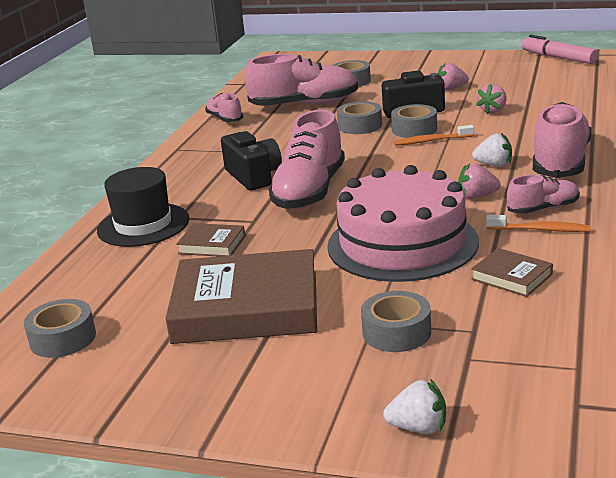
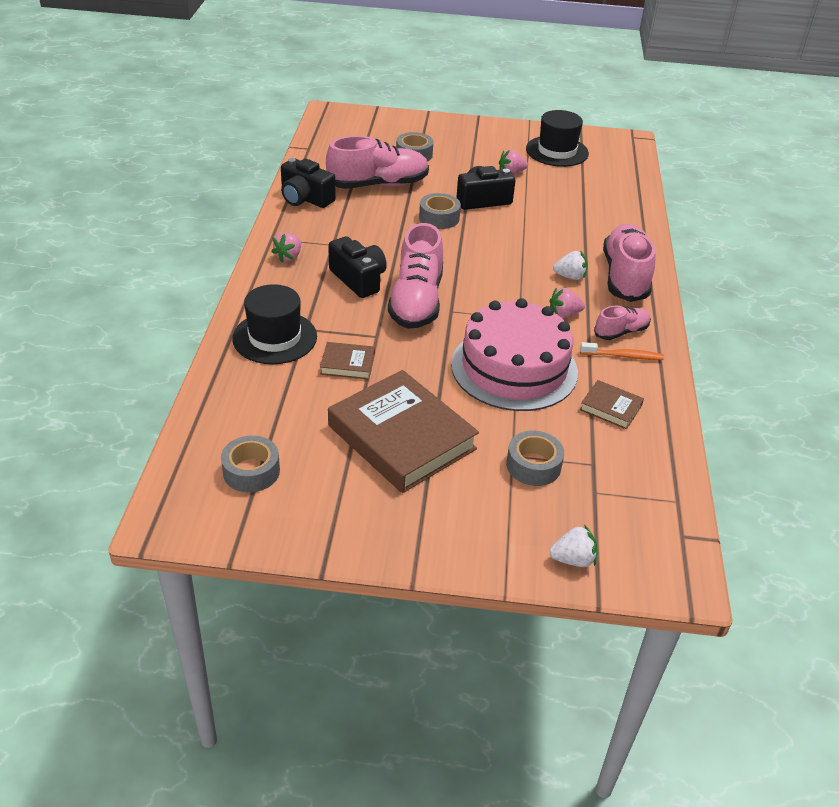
camera: 15 degrees left, 15 degrees up
brown book [165,249,317,344] -> brown book turned 60 degrees clockwise [328,370,479,493]
pink shoe [205,93,243,122] -> black camera [281,158,336,208]
grey tape [391,104,437,138] -> none
orange toothbrush [394,125,474,146] -> none
pink strawberry [476,84,506,115] -> pink strawberry moved to [271,232,301,262]
pink marker [522,35,598,64] -> none
none -> black hat [526,110,589,167]

